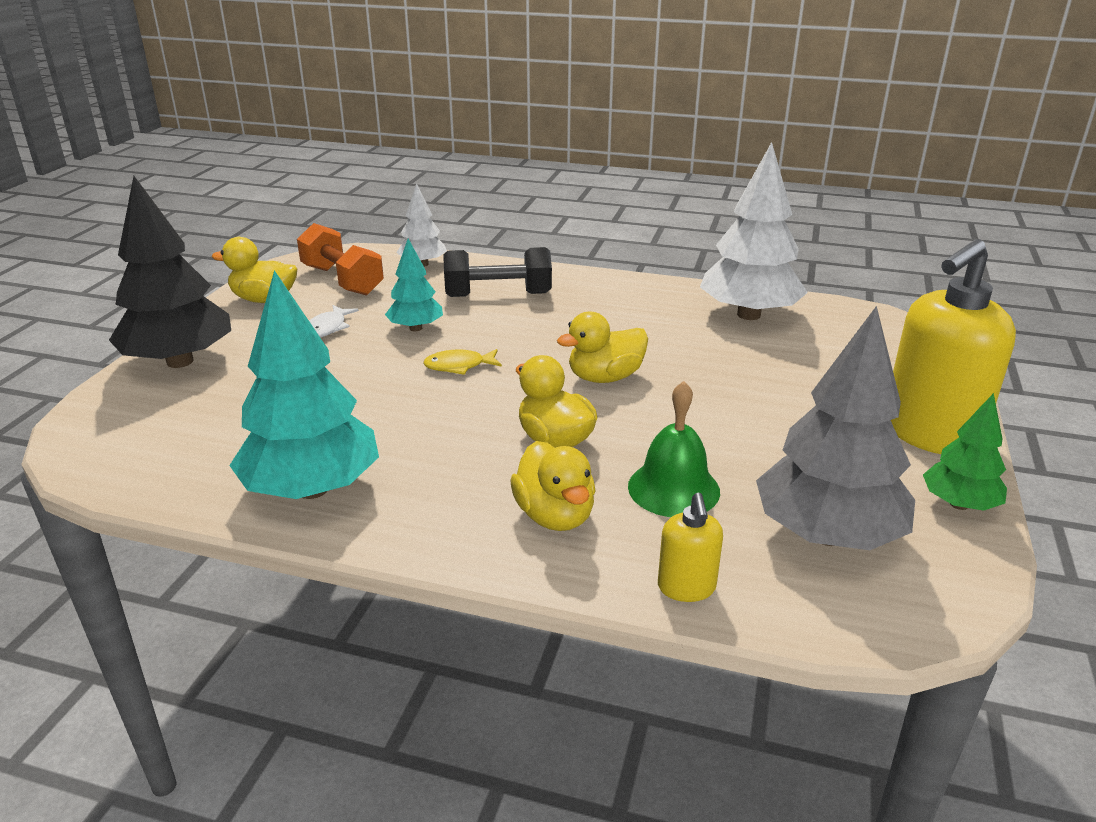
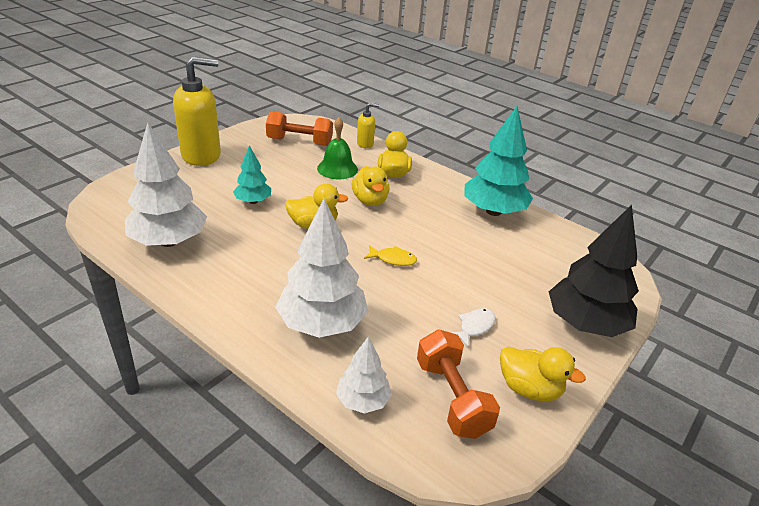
camera: 160 degrees left, 5 degrees up
turquoise tree [385,239,443,331] -> turquoise tree moved to [233,145,271,204]
black dumbbell [443,247,552,297] -> white tree [275,199,368,338]
yellow soap dispenser [658,493,723,602] -> yellow soap dispenser turned 60 degrees clockwise [357,103,379,148]
grey tree [756,306,915,550] -> orange dumbbell [266,111,333,146]
green tree [923,393,1007,511] -> none

